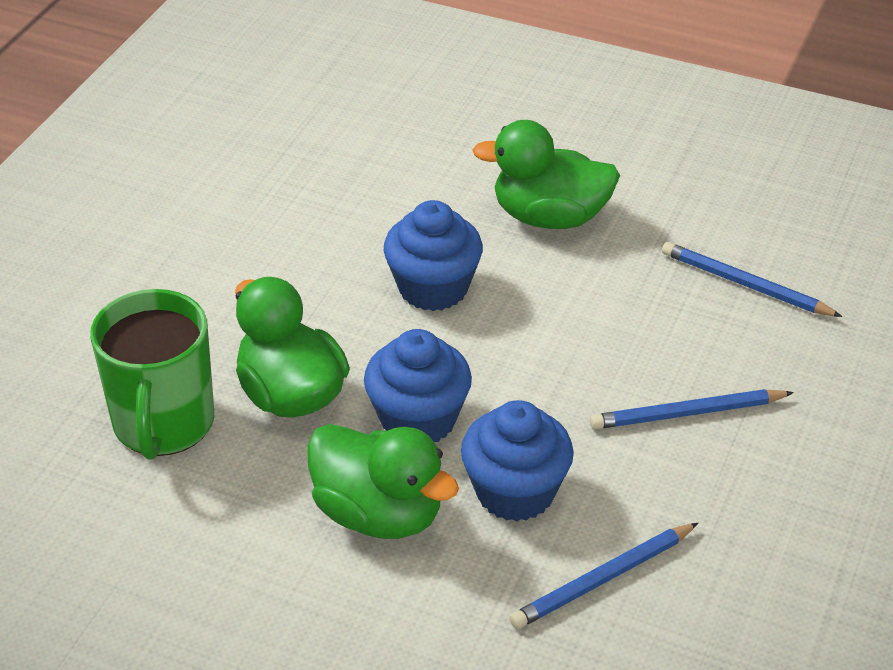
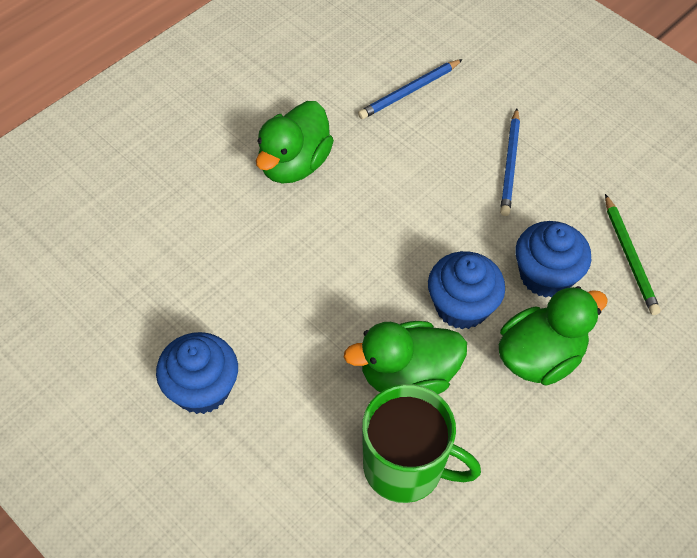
camera: 70 degrees left, 15 degrees up
blue cupcake [384,200,483,311] -> blue cupcake moved to [156,332,238,414]
blue pencil [510,523,698,629] -> green pencil [605,194,661,315]

